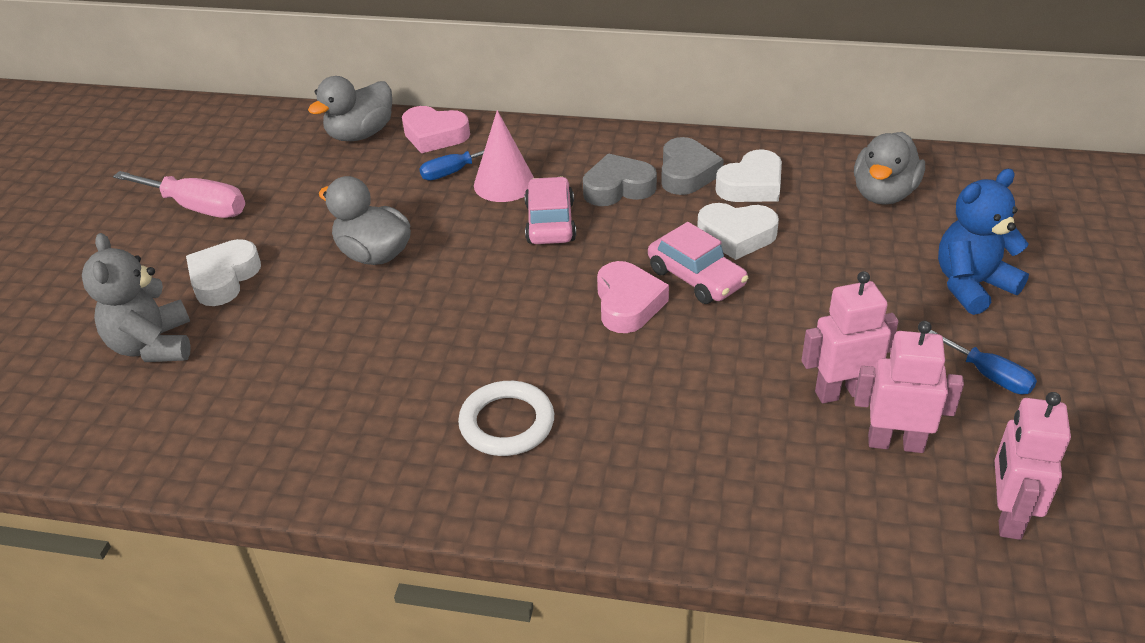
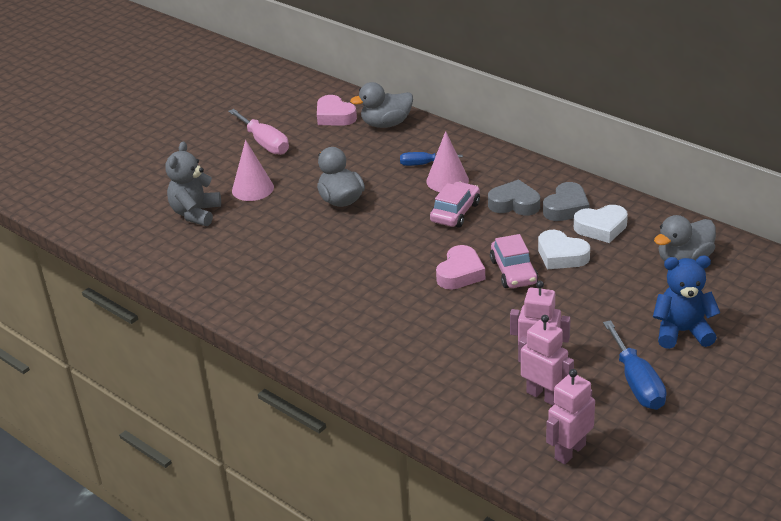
camera: 30 degrees right, 5 degrees down
white heart [186,239,261,306] -> pink cone [232,140,274,201]
pink heart [402,106,470,153] -> pink heart moved to [317,95,357,126]
white ring [458,381,554,456] -> none
blue screwdriver [929,330,1037,394] -> blue screwdriver [603,320,666,410], size x1.63

